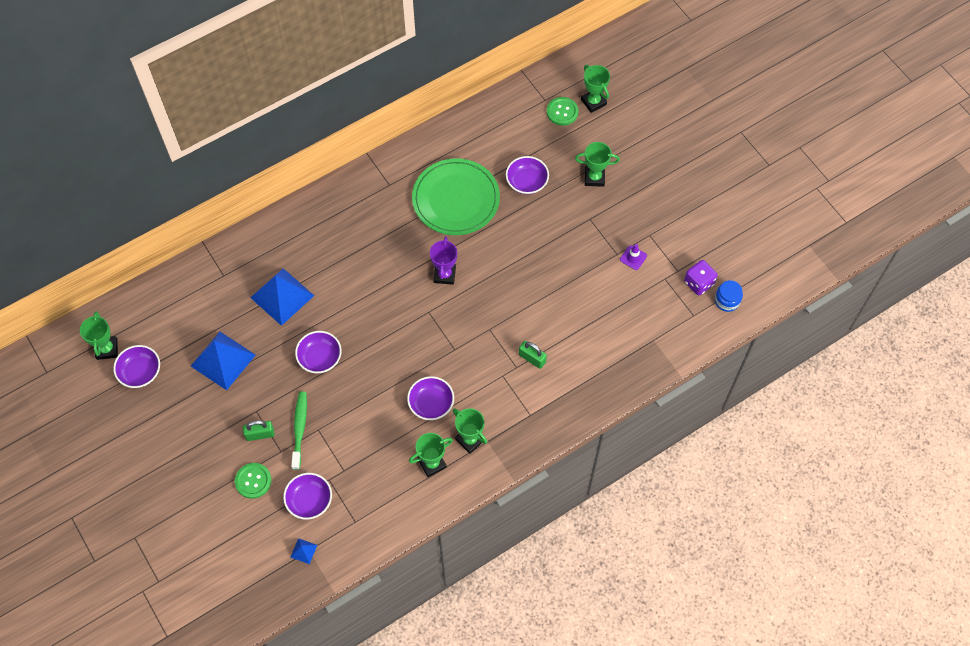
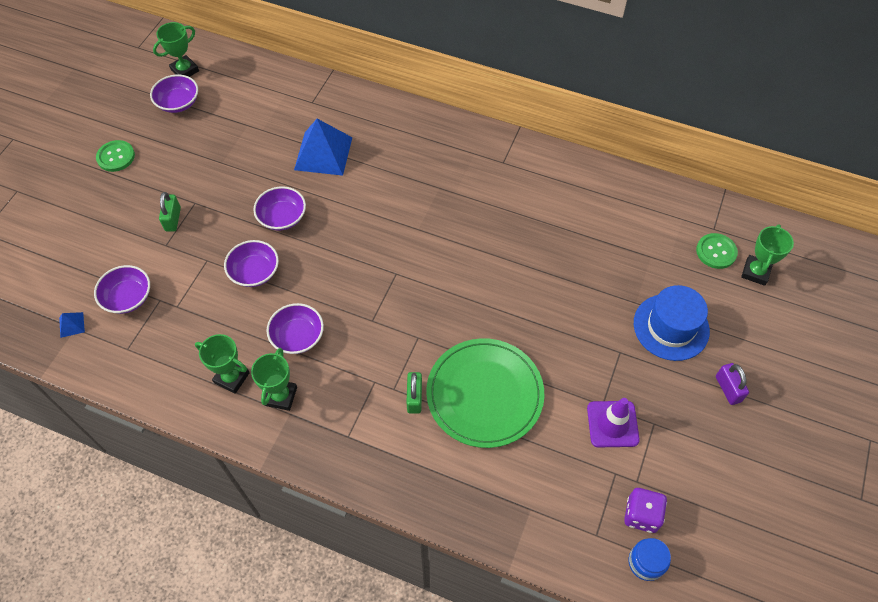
camera: 55 degrees right, 5 degrees down
blue pyramid [191,332,255,390] -> none
green button [235,463,271,499] -> green button moved to [96,140,135,172]
green padlock [243,421,275,441] -> green padlock turned 45 degrees clockwise [159,192,181,231]
green toothbrush [291,392,307,470] -> none
green plate [412,158,500,235] -> green plate moved to [426,338,544,448]
purple trophy [430,236,457,285] -> none
purple bowl [506,156,549,194] -> purple bowl moved to [224,240,279,287]
green trophy [575,142,620,187] -> blue hat [634,285,710,361]
purple traffic cone [620,244,647,270] -> purple traffic cone [587,398,640,447], size x1.67
none -> purple padlock [716,363,749,405]

